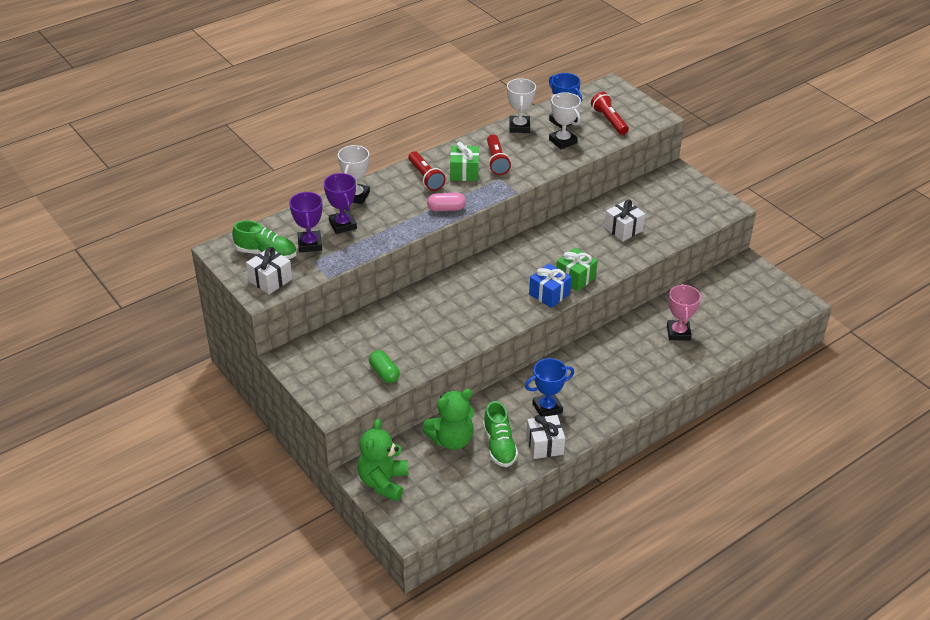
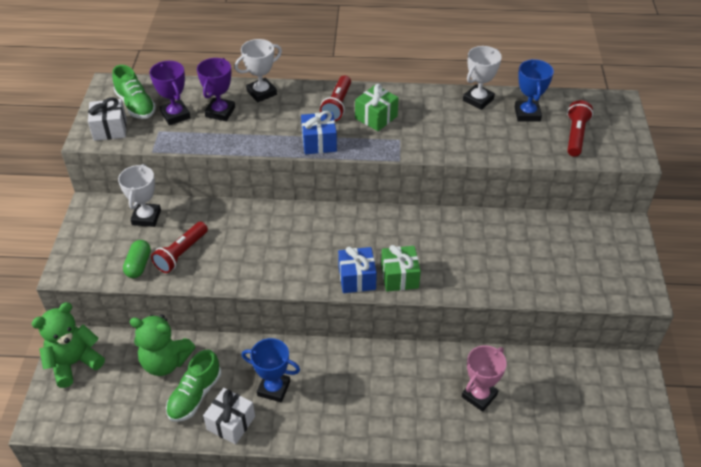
camera: 40 degrees right, 5 degrees up
purple trophy [289,192,323,252] -> purple trophy turned 60 degrees counterclockwise [150,61,191,125]
pink capsule [427,193,466,211] -> blue gift [301,111,337,154]
red flashlight [487,134,511,175] -> red flashlight moved to [151,222,208,273]
white trophy [549,92,581,149] -> white trophy moved to [118,164,161,227]
white gift [604,200,645,241] -> none

